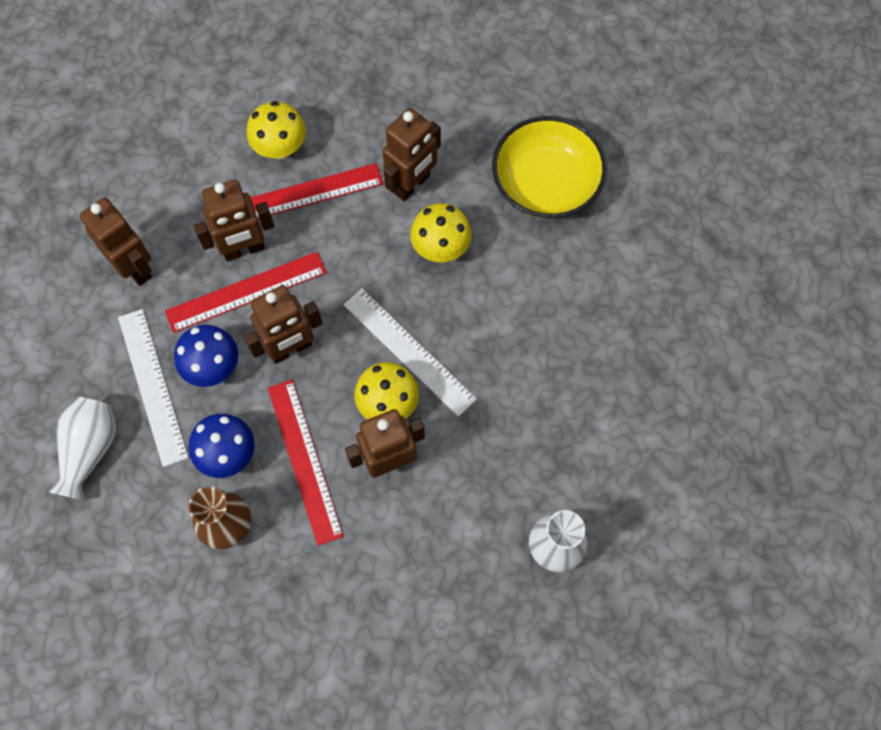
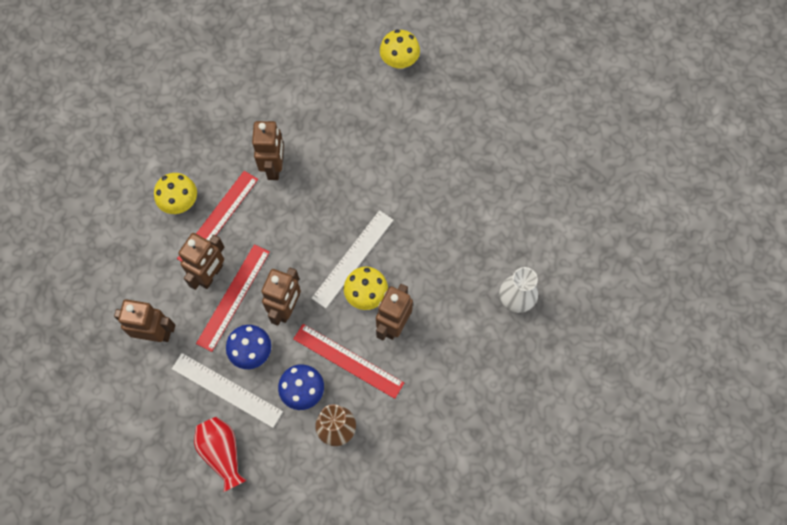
camera: 40 degrees left, 0 degrees up
white vase [49,397,116,500] -> red vase [194,417,247,492]
white ruler [344,289,477,417] -> white ruler turned 60 degrees counterclockwise [311,210,393,308]
yellow mushroom [410,203,472,262] -> yellow mushroom moved to [380,29,420,70]
yellow bowl [492,116,607,219] -> none

